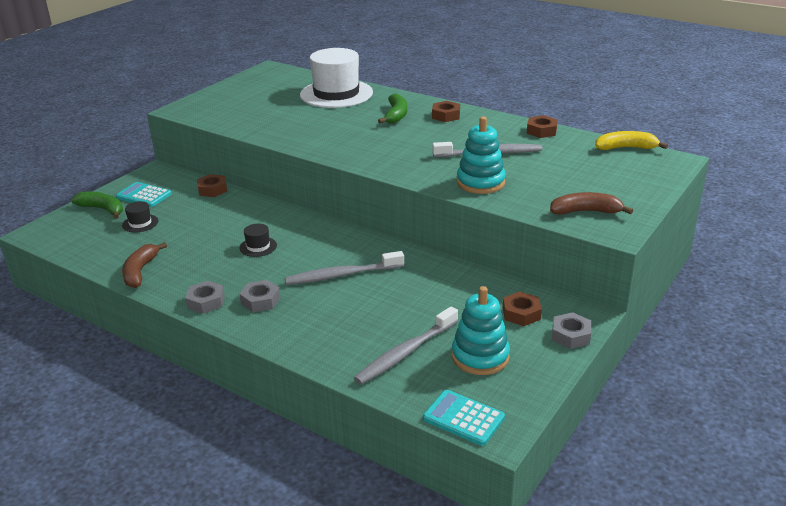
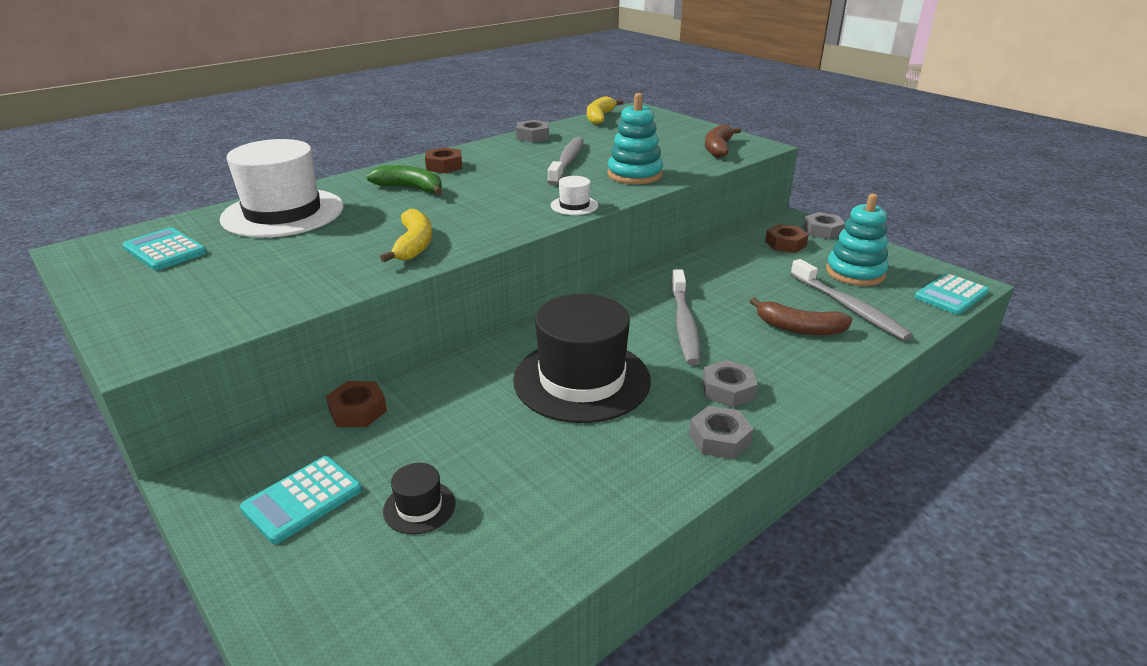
camera: 75 degrees left, 0 degrees up
green banana [71,192,123,219] -> none
brown banana [122,242,167,288] -> brown banana moved to [750,297,852,335]
black hat [240,224,277,257] -> black hat [513,294,651,423], size x2.40
brown nut [527,115,558,138] -> grey nut [516,120,549,142]
none -> turquoise calculator [122,227,207,270]
none -> yellow banana [380,209,432,262]
none -> white hat [551,176,598,215]

